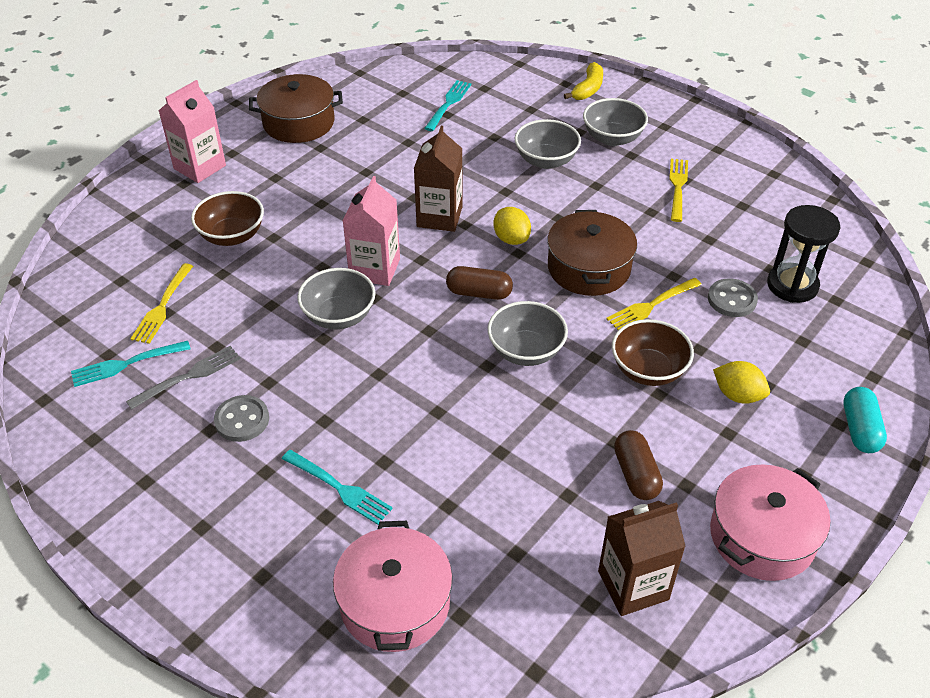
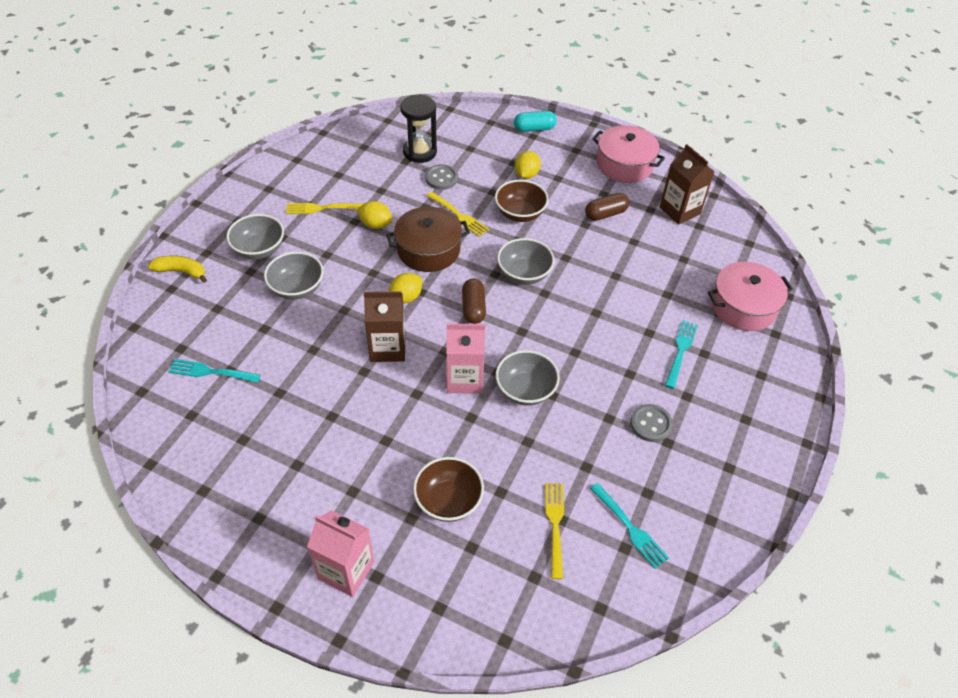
camera: 105 degrees left, 5 degrees up
grey fork [126,346,241,410] -> none
yellow fork [130,263,193,344] -> yellow fork turned 90 degrees counterclockwise [545,483,564,579]
brown pot [249,74,343,143] -> none
none -> yellow lemon [356,201,393,229]

